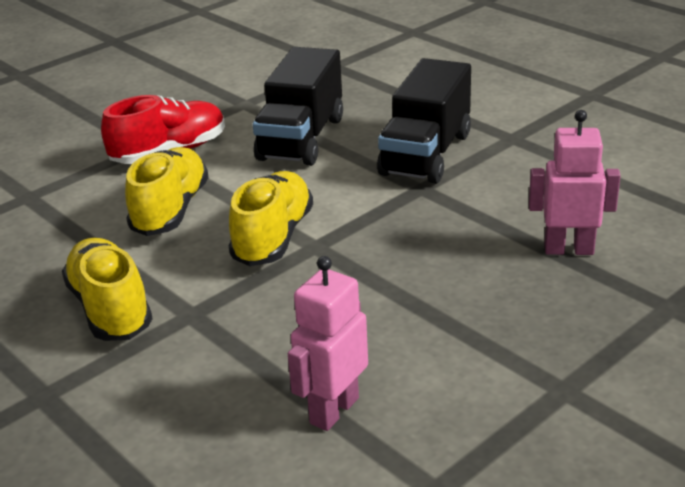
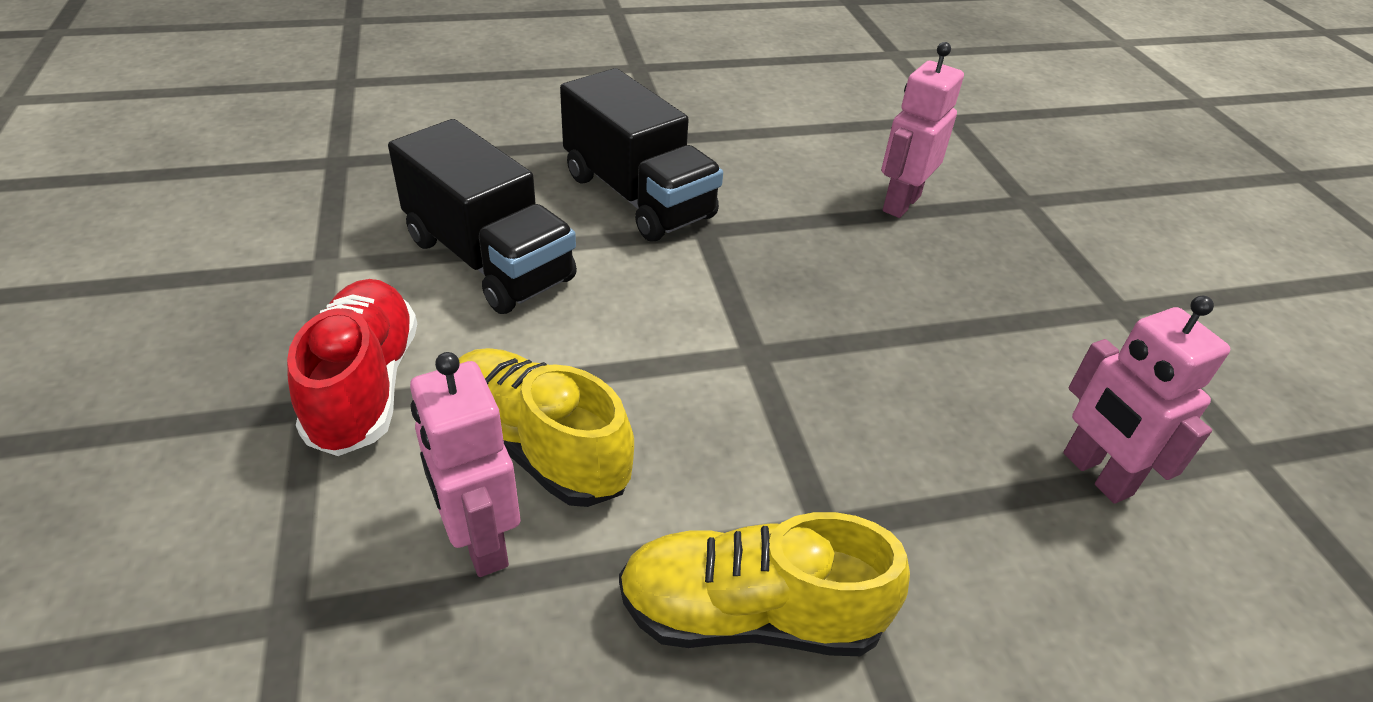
camera: 65 degrees left, 10 degrees up
yellow shoe [228,171,313,266] -> none
none -> pink robot [410,352,520,577]

